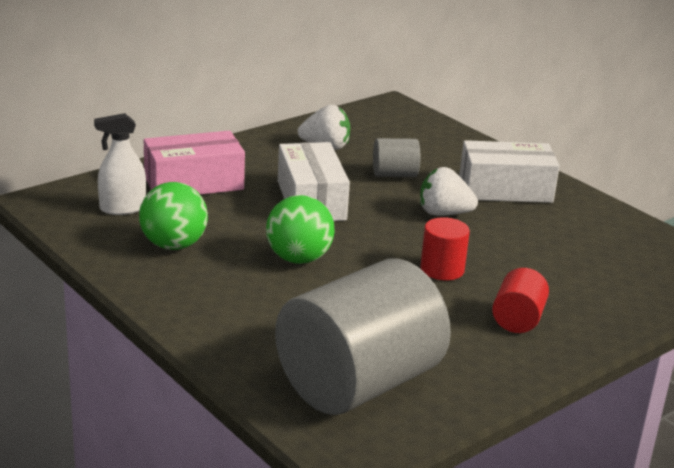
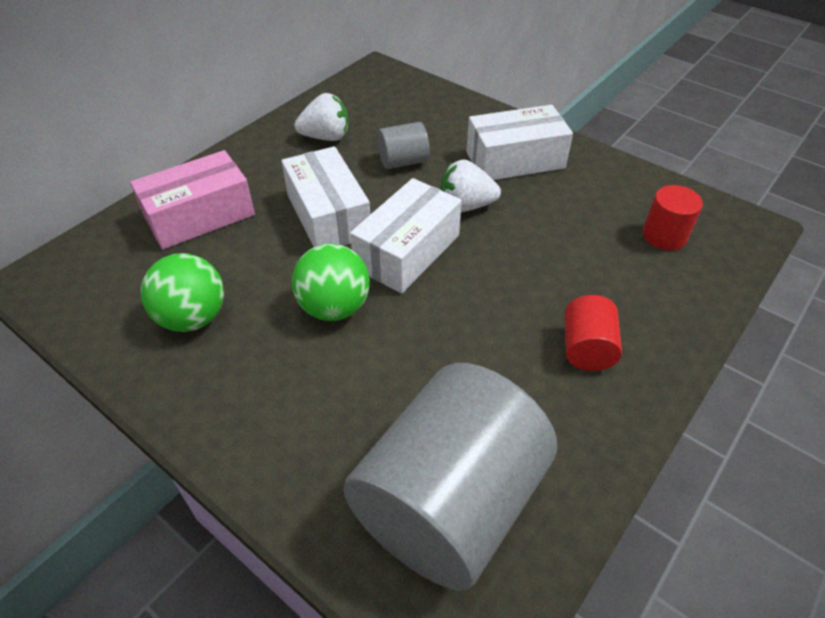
camera: 10 degrees left, 20 degrees up
white spray bottle [94,113,146,215] -> none
red cylinder [420,217,470,280] -> red cylinder moved to [643,185,703,251]
none -> white box [350,178,462,293]

